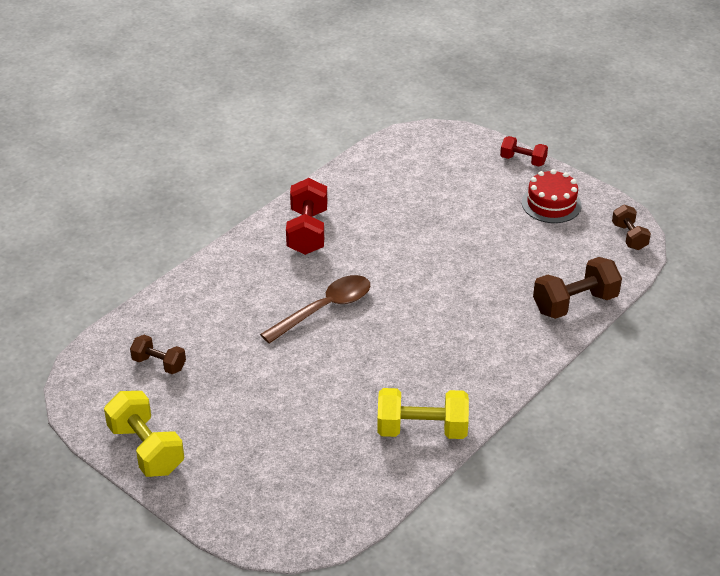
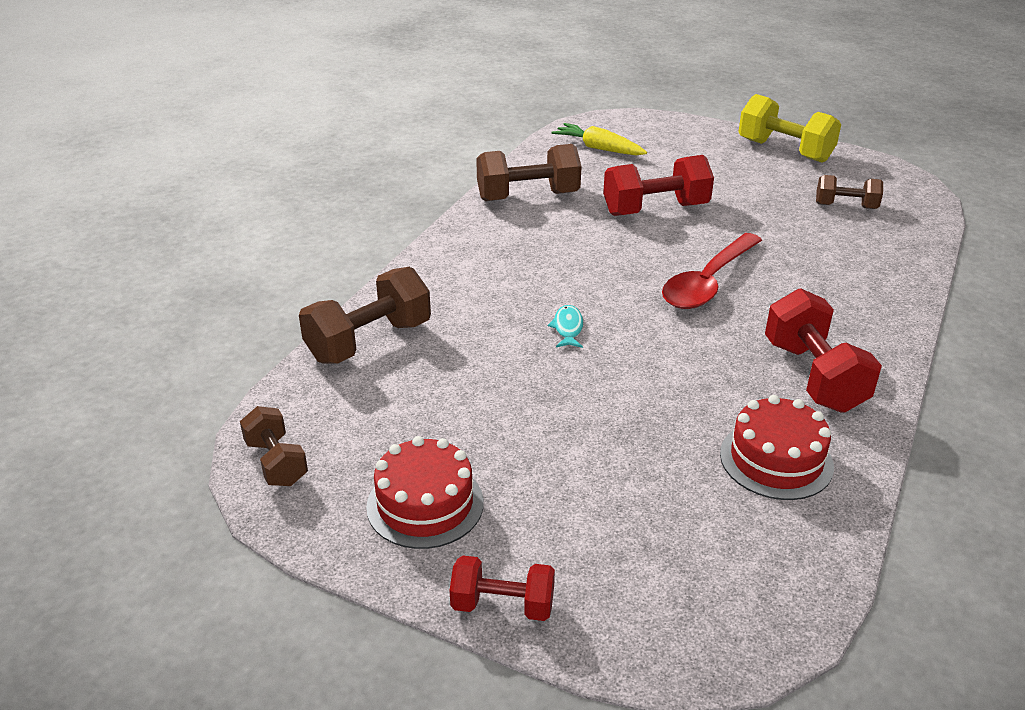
camera: 165 degrees right, 5 degrees down
brown spoon [260,275,370,344] -> red spoon [662,233,762,309]
yellow dumbbell [377,388,469,439] -> brown dumbbell [476,144,582,201]
none -> turquoise fish [548,305,583,348]
none -> yellow carrot [551,123,647,155]
none -> red dumbbell [603,155,714,216]
none -> red cake [720,395,834,500]

